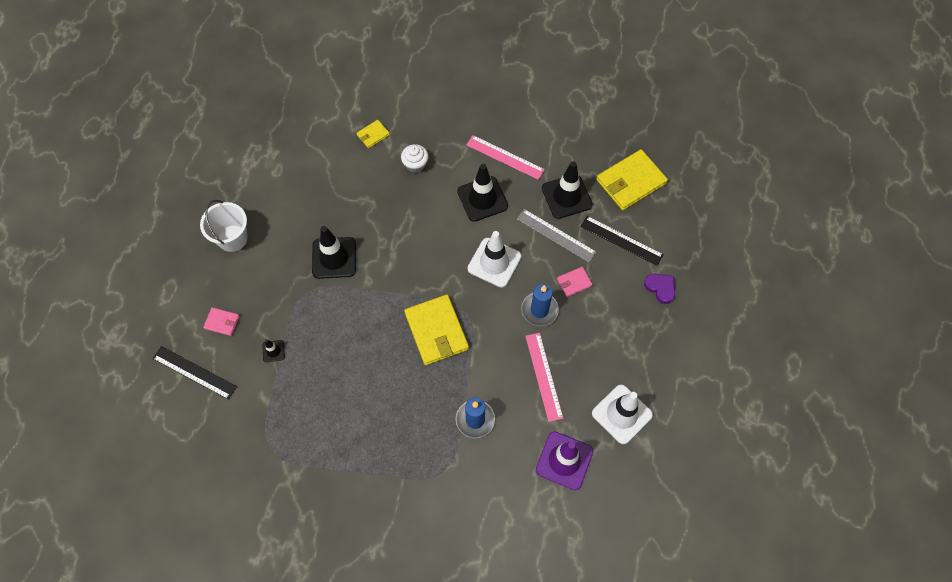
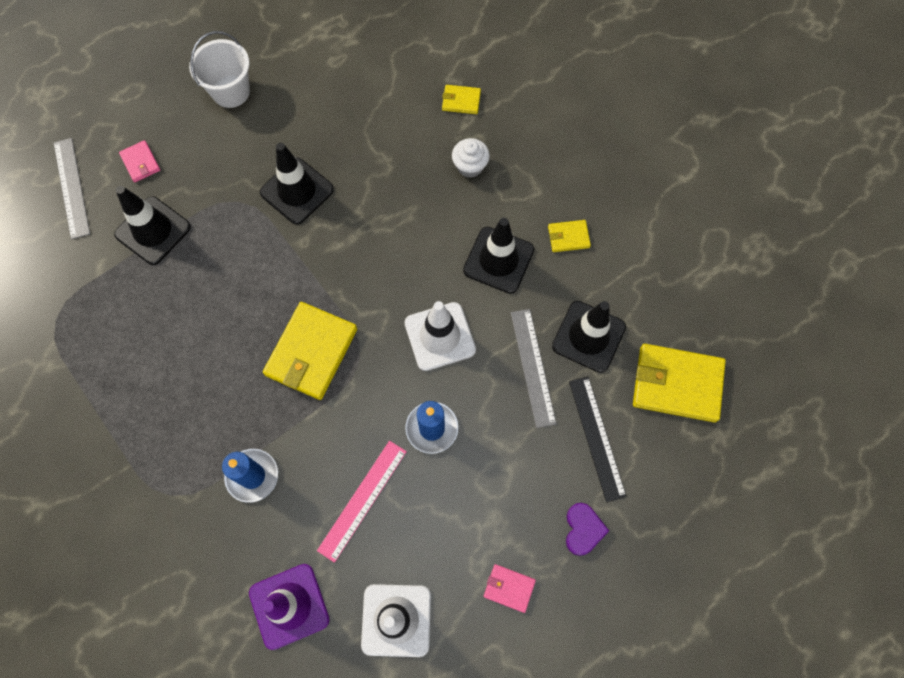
camera: 45 degrees right, 5 degrees up
black ruler [153,346,237,400] -> grey ruler [54,138,90,239]
black traffic cone [262,339,285,362] -> black traffic cone [114,186,191,265], size x2.13
pink ruler [466,135,545,180] -> yellow wallet [548,220,591,252]
pink wallet [557,267,593,297] -> pink wallet moved to [484,564,536,613]

